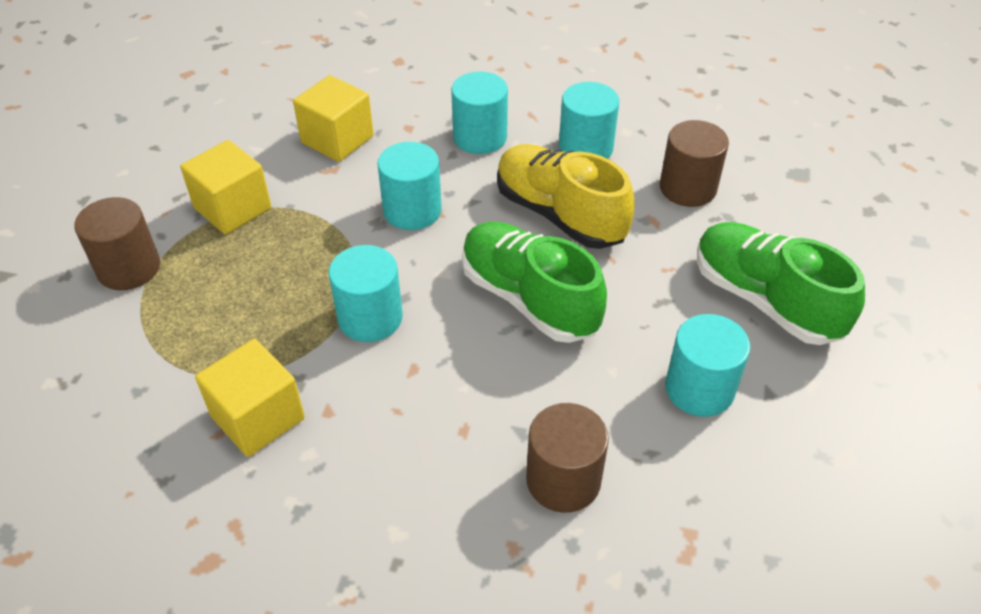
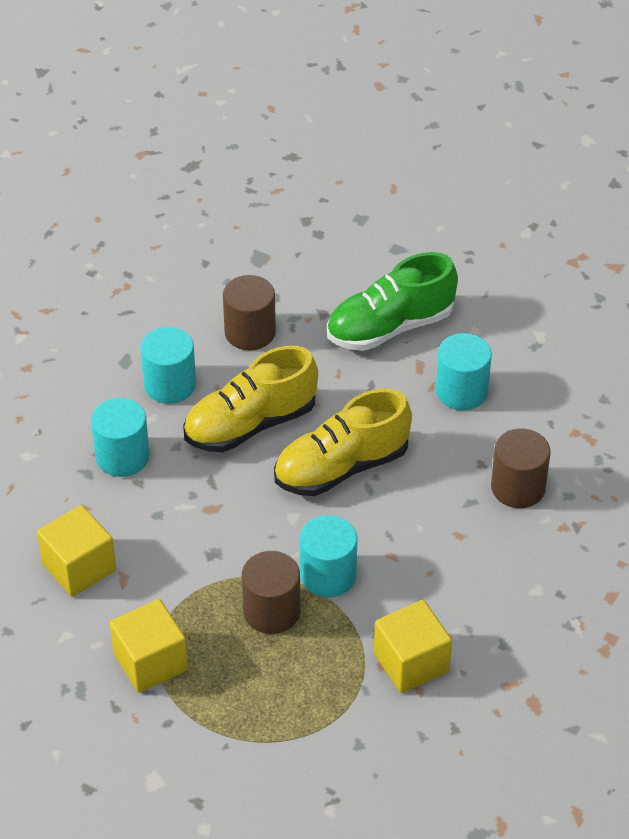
camera: 75 degrees left, 0 degrees up
brown cylinder [75,197,160,290] -> brown cylinder moved to [242,551,300,634]
turquoise cylinder [377,142,442,230] -> none
green shoe [462,221,607,343] -> yellow shoe [274,388,412,496]

